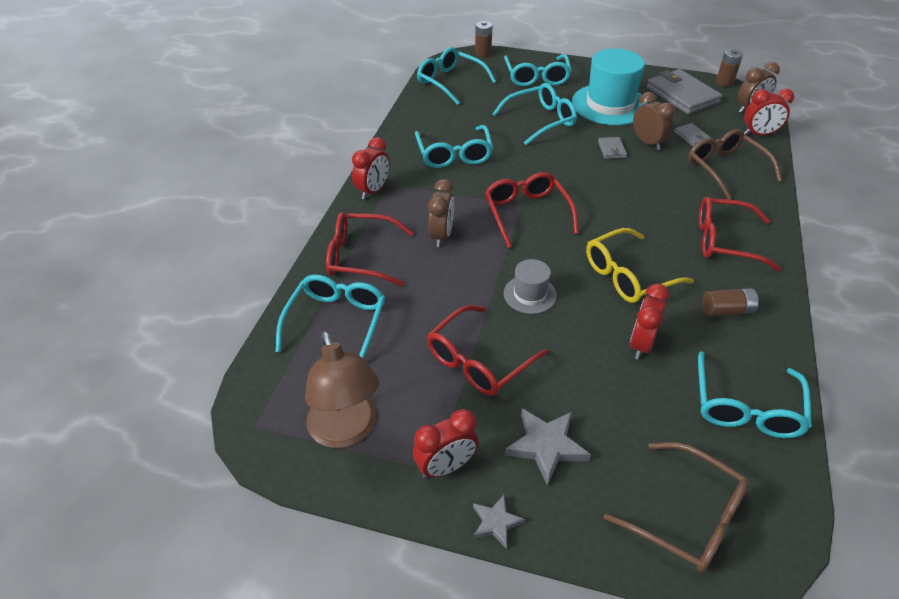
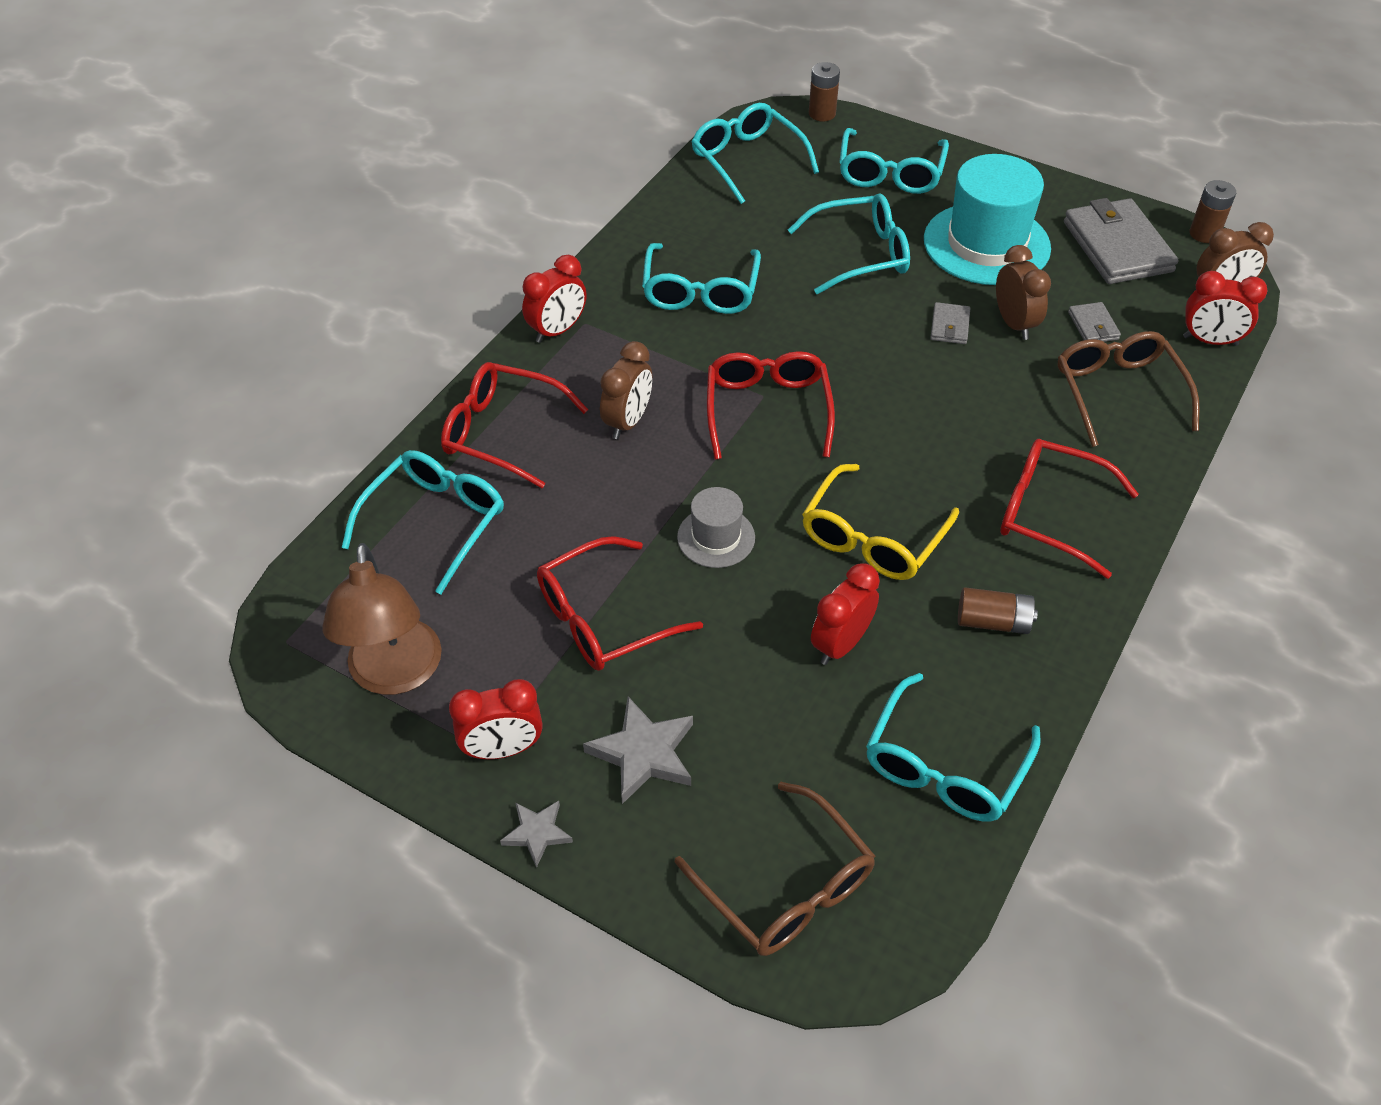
camera: 15 degrees right, 5 degrees up
yellow glasses [586,228,694,303] -> yellow glasses turned 45 degrees counterclockwise [802,464,959,580]

